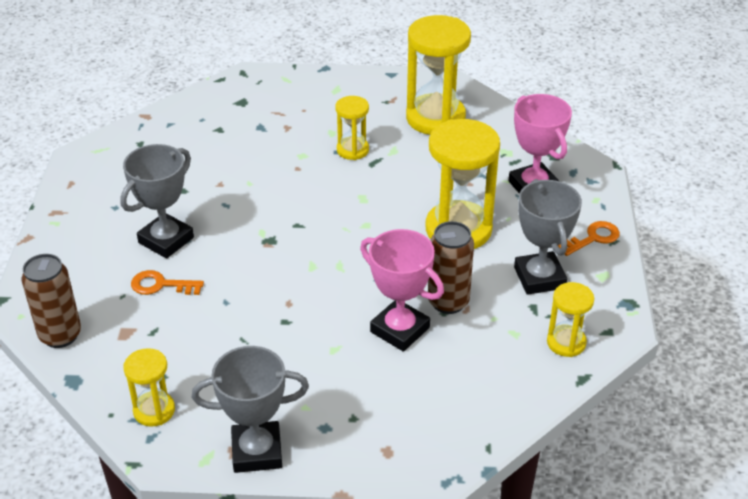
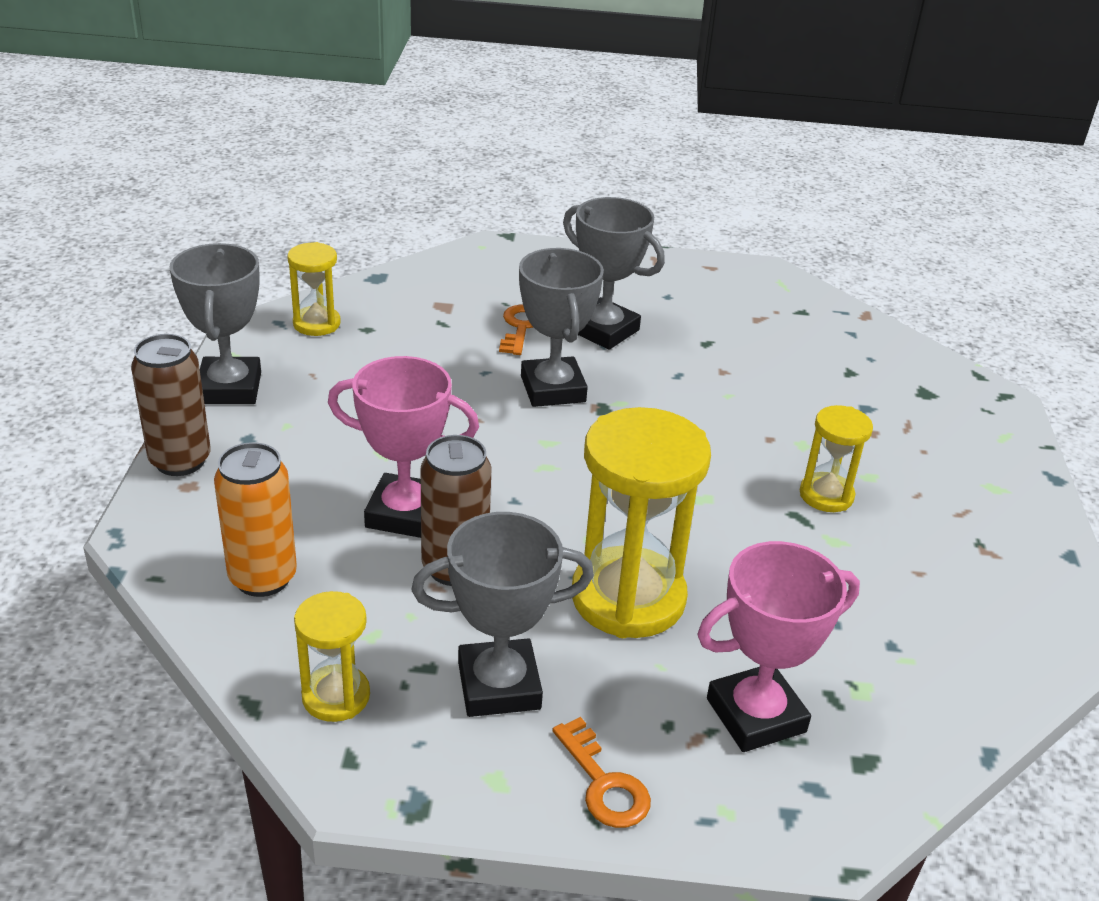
camera: 90 degrees right, 5 degrees down
brown can [22,254,81,348] -> brown can moved to [131,334,211,476]
pink trophy [360,229,444,352] -> pink trophy turned 60 degrees clockwise [328,356,479,538]
yellow hourglass [406,15,471,135] -> none
none -> orange can [214,442,297,597]
none -> grey trophy [519,248,604,407]

